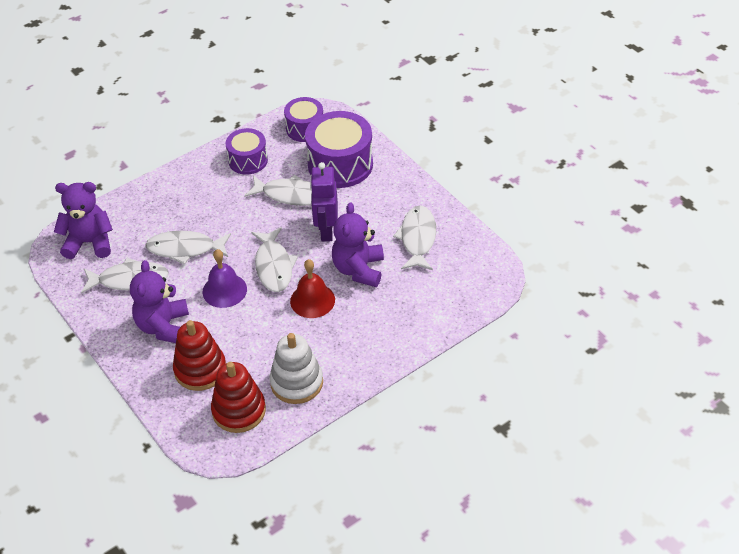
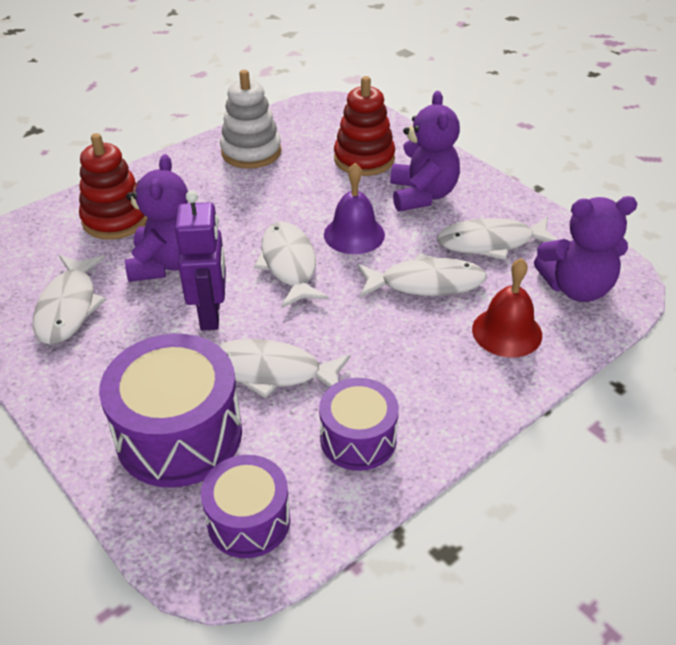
camera: 175 degrees right, 5 degrees down
red stacking toy [211,362,266,433] -> red stacking toy moved to [79,133,148,240]
red bell [290,259,335,318] -> red bell moved to [472,258,542,358]

